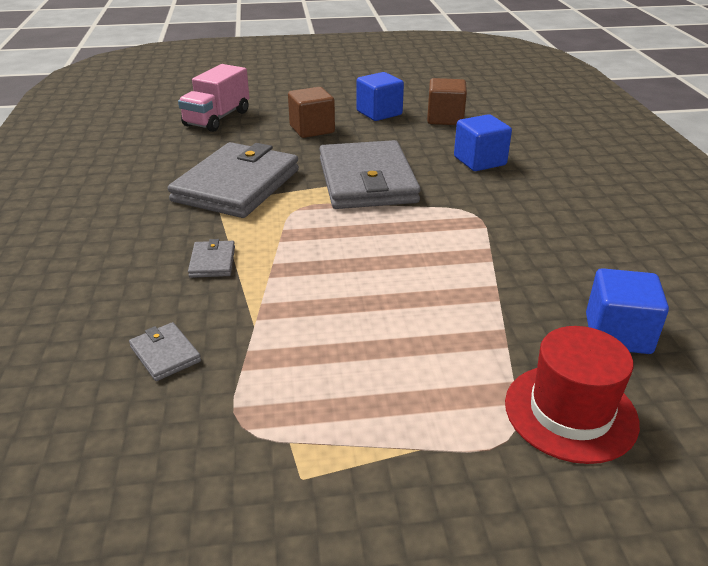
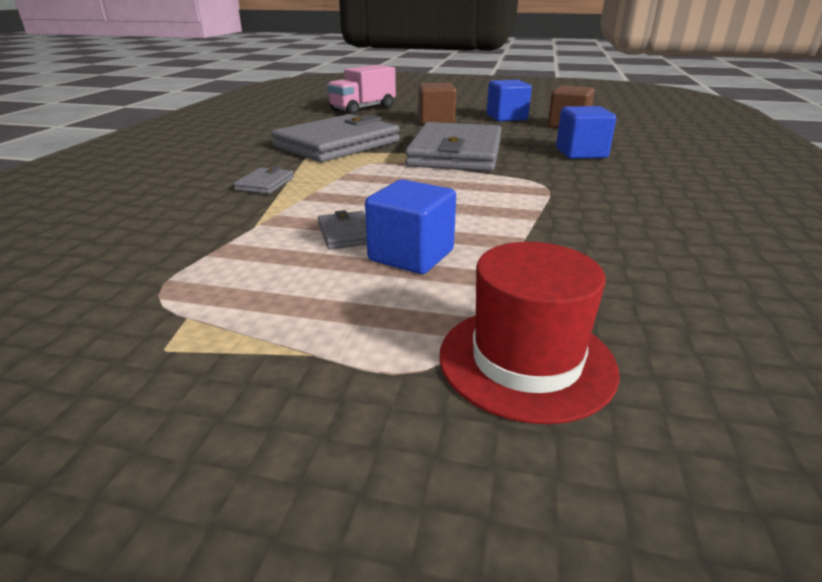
camera: 20 degrees right, 5 degrees down
grey wallet [129,322,201,381] -> grey wallet moved to [318,210,367,249]
blue cube [586,268,669,354] -> blue cube moved to [365,179,456,274]

